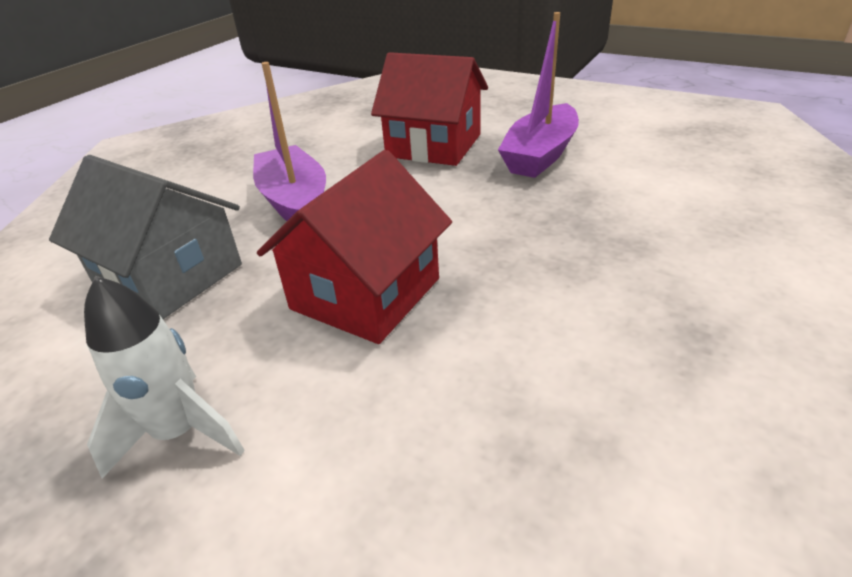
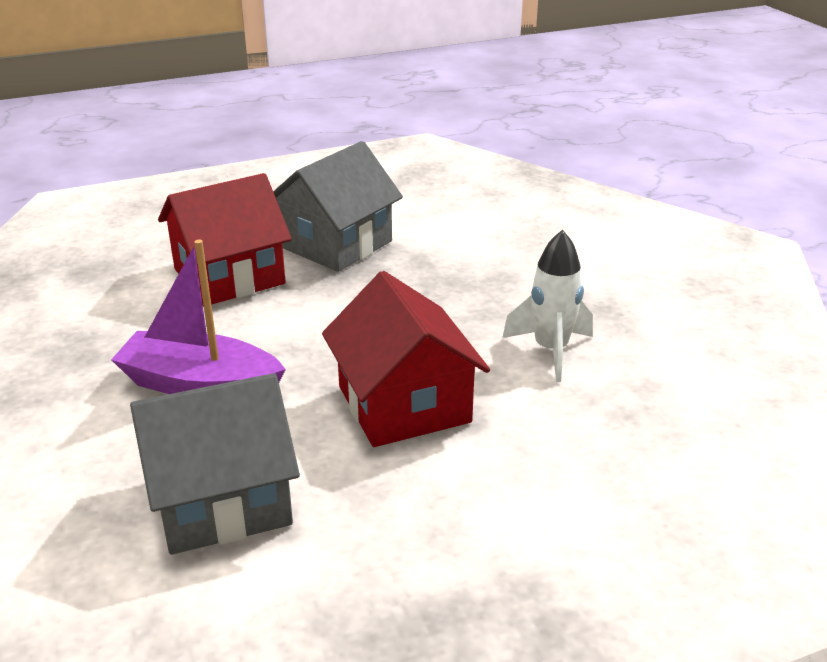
camera: 55 degrees left, 5 degrees down
white rocket [84,276,245,479] -> white rocket moved to [502,230,593,382]
purple boat [498,12,579,178] -> grey house [273,141,403,272]

